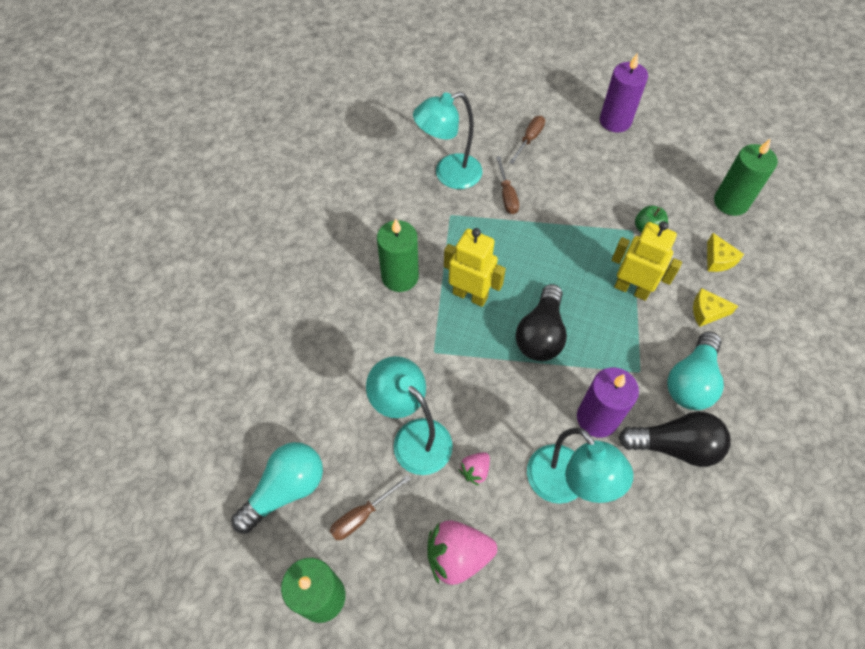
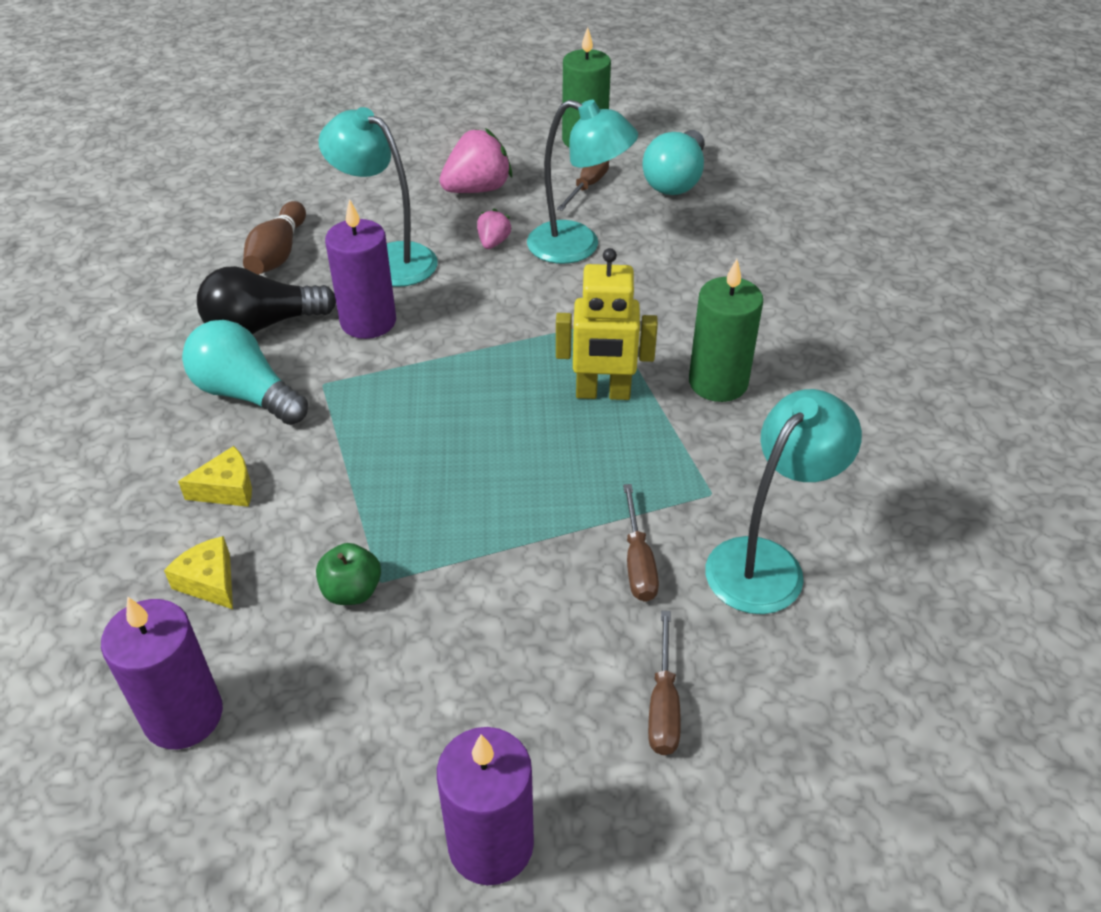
camera: 155 degrees right, 15 degrees down
brown screwdriver [496,156,519,214] -> brown screwdriver turned 150 degrees counterclockwise [623,484,659,602]
black light bulb [516,284,567,361] -> none
yellow robot [611,221,682,301] -> none
turquoise light bulb [667,332,724,410] -> turquoise light bulb turned 60 degrees counterclockwise [182,320,308,425]
green candle [714,138,778,216] -> purple candle [101,596,223,749]
none -> brown bowling pin [243,201,306,275]

